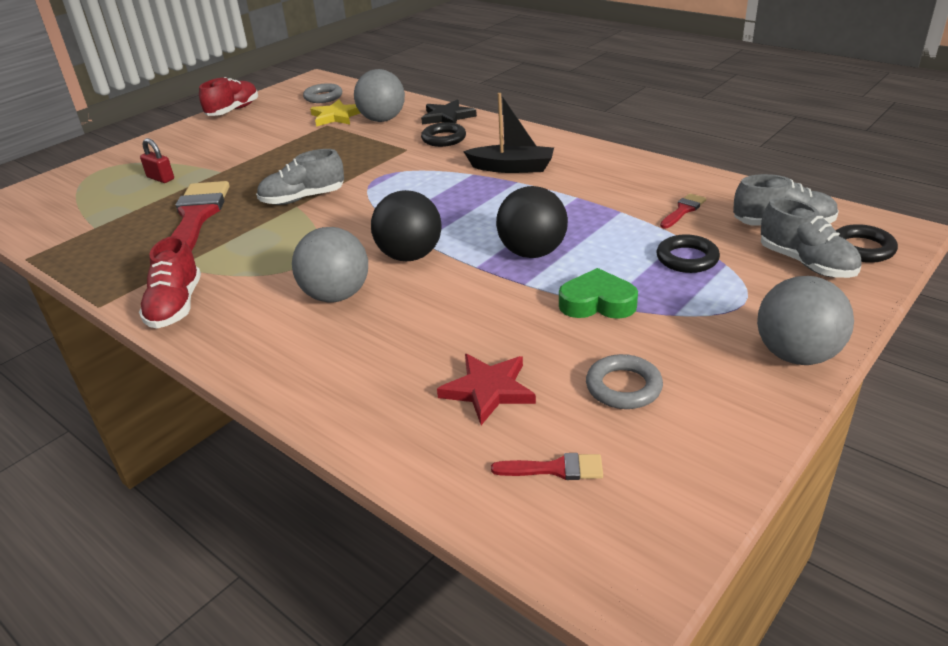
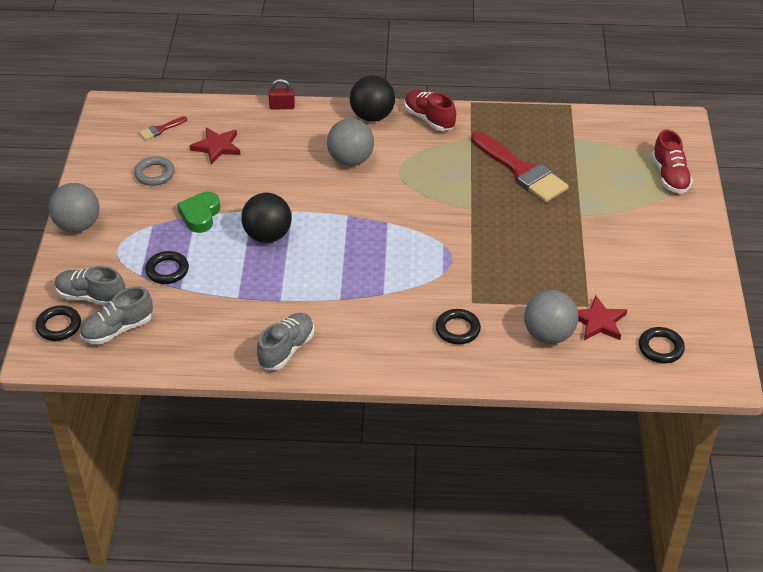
camera: 140 degrees right, 10 degrees up
red padlock [140,138,174,183] -> red padlock moved to [269,79,295,110]
red shoe [199,77,258,116] -> red shoe moved to [652,130,693,194]
grey shoe [256,149,344,205] -> grey shoe moved to [257,313,314,370]
grey ring [303,83,342,103] -> black ring [639,327,685,363]
yellow star [310,99,360,127] -> red star [578,295,627,340]
black ball [371,190,442,261] -> black ball moved to [350,75,395,122]
black star [421,99,477,124] -> none
black boat [463,93,554,173] -> none
green heart [559,268,638,319] -> green heart turned 135 degrees clockwise [177,192,220,233]
red brush [660,193,706,228] -> none

